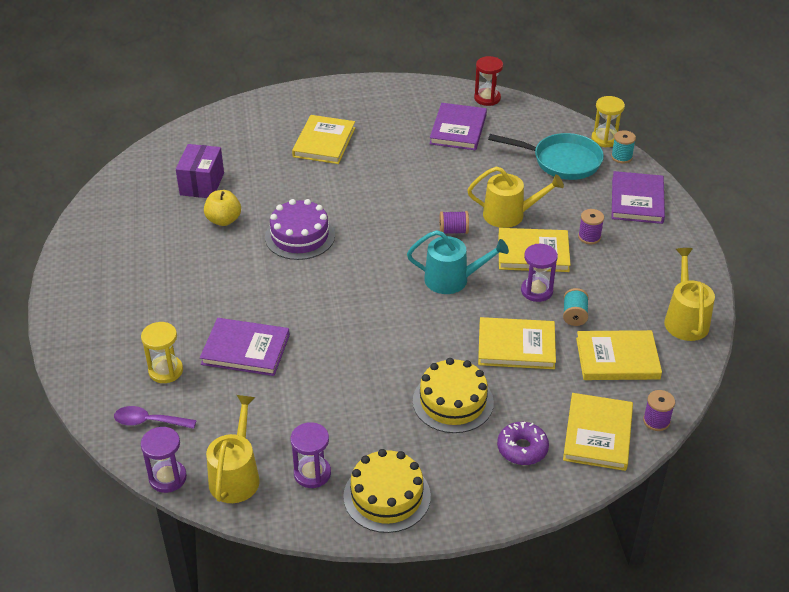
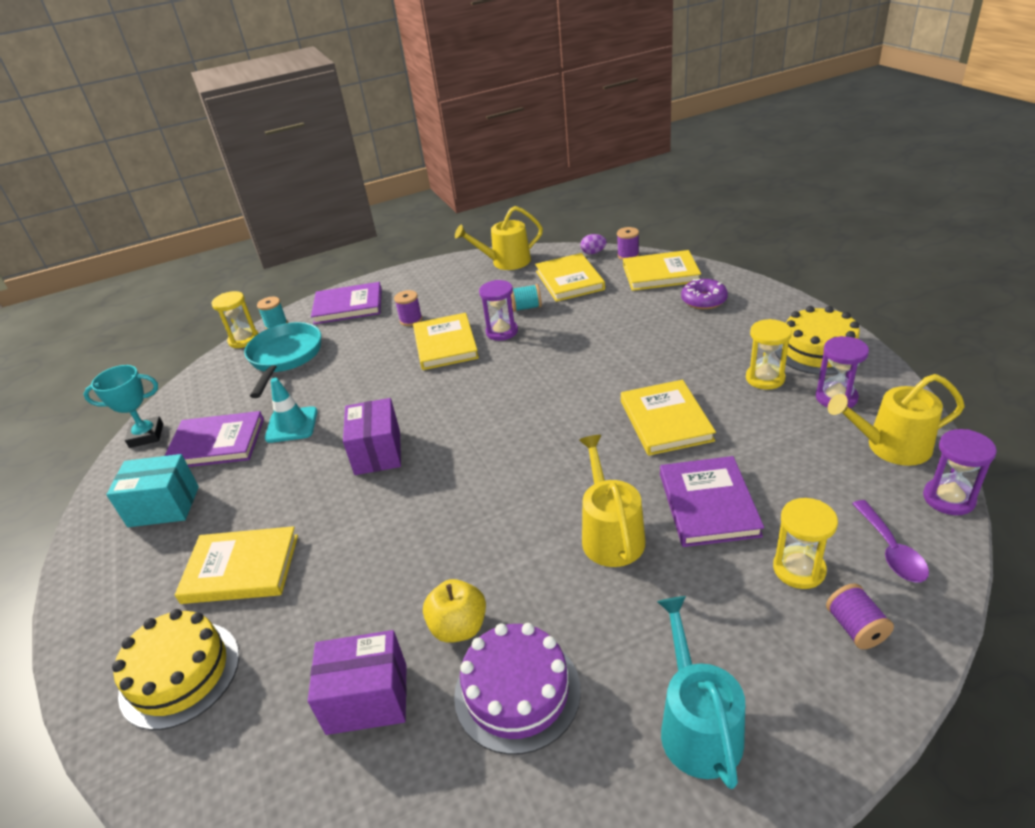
camera: 100 degrees left, 5 degrees down
purple cake [265,199,335,260] -> purple cake moved to [454,623,581,755]
turquoise watering can [407,230,509,294] -> turquoise watering can moved to [657,596,745,789]
yellow cake [413,358,494,433] -> yellow cake moved to [112,609,239,730]
purple spool [439,211,469,234] -> purple spool moved to [826,583,894,649]
yellow watering can [467,167,564,228] -> yellow watering can moved to [579,435,645,567]
red hourglass [474,56,503,106] -> turquoise trophy [83,365,163,448]
yellow book [478,317,556,369] -> yellow book moved to [621,380,716,456]
none -> turquoise box [106,454,199,527]
none -> turquoise traffic cone [265,378,318,443]
none -> purple box [343,398,401,475]
none -> purple egg [581,234,607,254]
none -> yellow hourglass [746,319,792,390]

